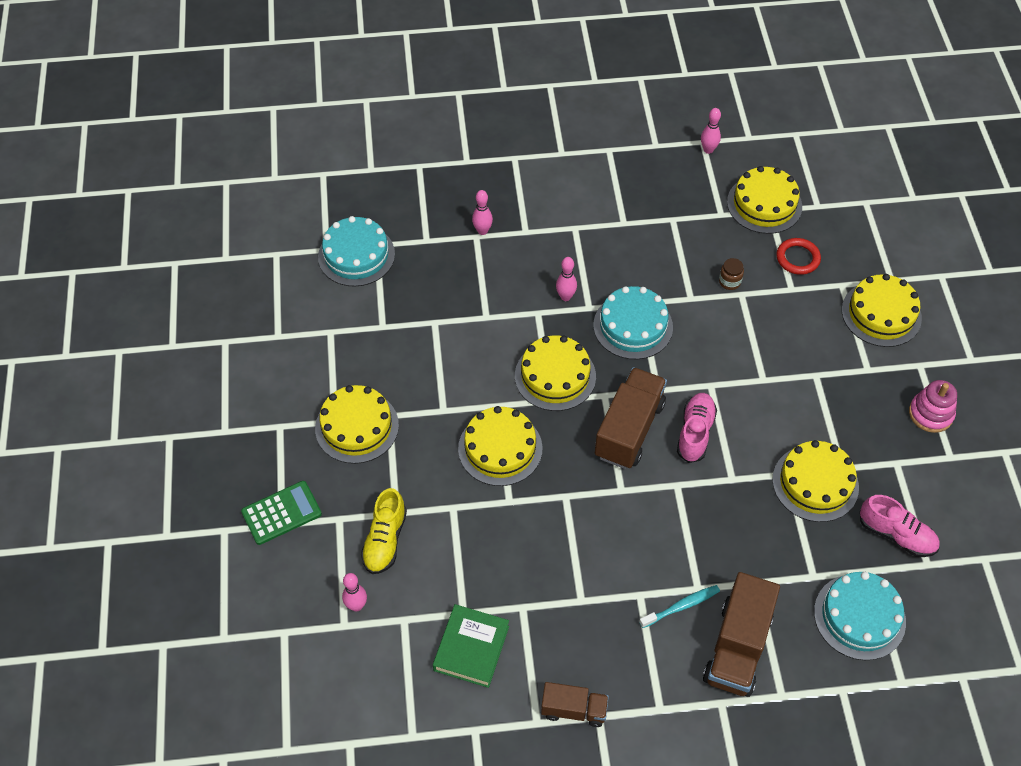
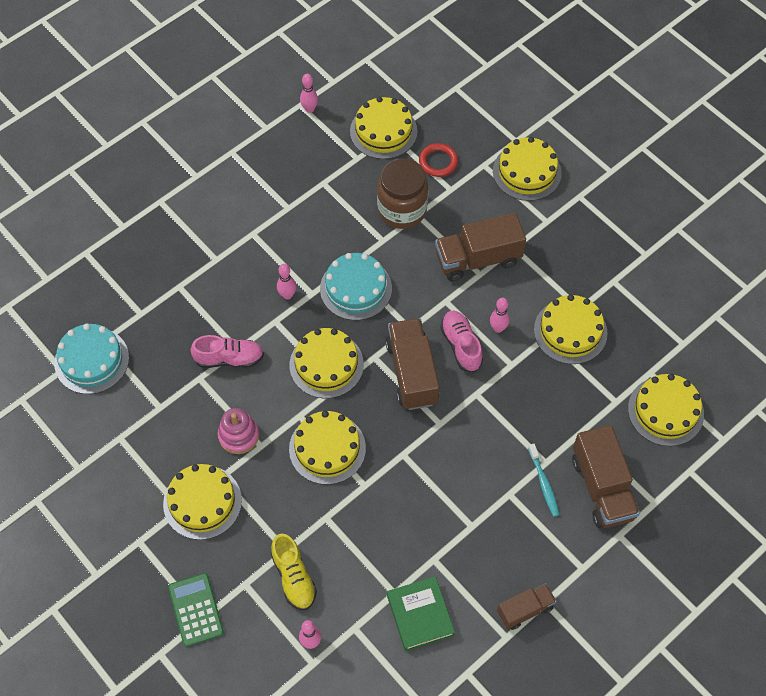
camera: 35 degrees left, 5 degrees up
green calculator [241,481,322,545] -> green calculator turned 45 degrees counterclockwise [168,573,224,647]
pink bowling pin [472,190,493,235] -> pink bowling pin moved to [490,298,510,333]
turquoise toothbrush [639,585,720,628] -> turquoise toothbrush turned 135 degrees clockwise [528,444,560,517]
brown jar [719,258,744,290] -> brown jar [377,158,428,229], size x2.46
turquoise cake [814,572,906,660] -> yellow cake [628,374,704,446]
pink shoe [860,495,940,557] -> pink shoe moved to [190,335,264,368]
pink stacking toy [909,380,957,433] -> pink stacking toy moved to [218,408,259,454]
none -> brown truck [435,213,526,281]

